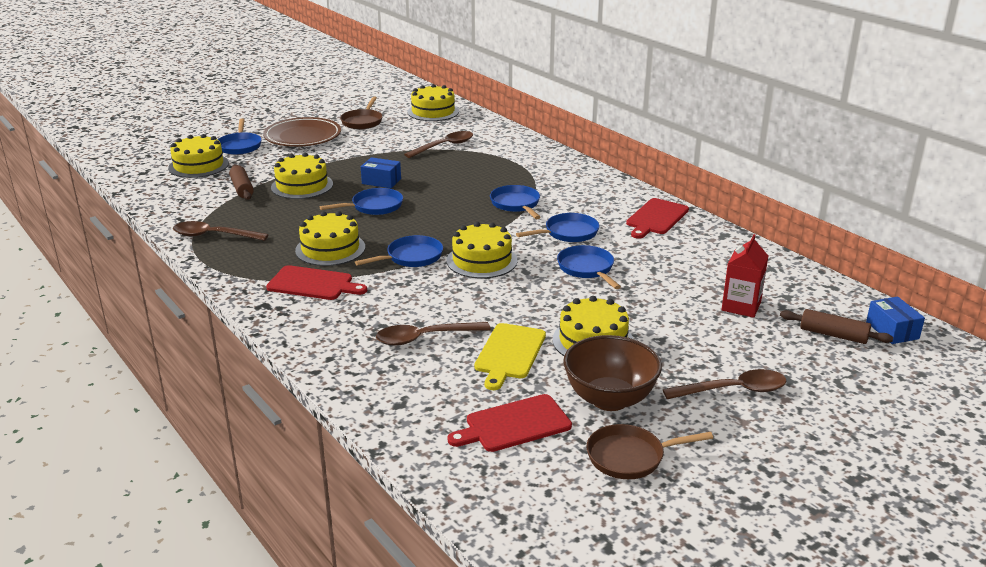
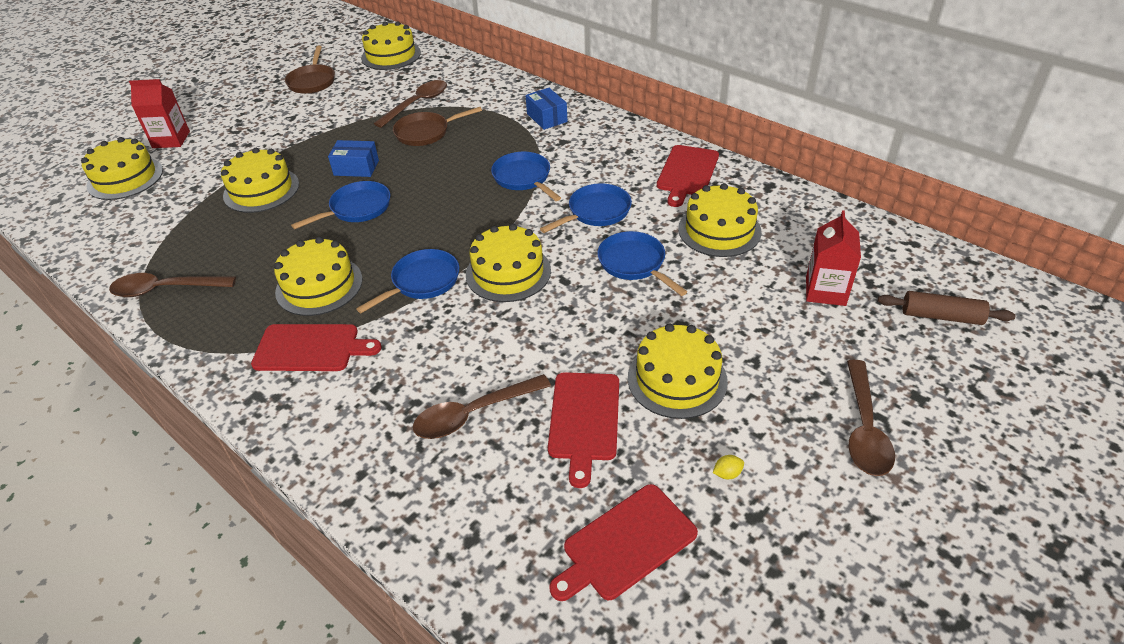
camera: 10 degrees left, 15 degrees up
blue pan [218,118,262,155] -> red carton [129,79,190,148]
brown rolling pin [229,164,254,200] -> none
brown plate [263,117,341,147] -> none
yellow cutting board [474,323,546,390] -> red cutting board [548,372,619,488]
brown bowl [563,335,662,411] -> yellow lemon [713,455,744,479]
brown pan [587,424,713,479] -> brown pan moved to [393,107,482,146]
brown spoon [663,369,787,399] -> brown spoon turned 120 degrees clockwise [847,360,895,476]
blue box [866,296,925,344] -> blue box moved to [525,88,567,130]
none -> yellow cake [678,183,761,257]

